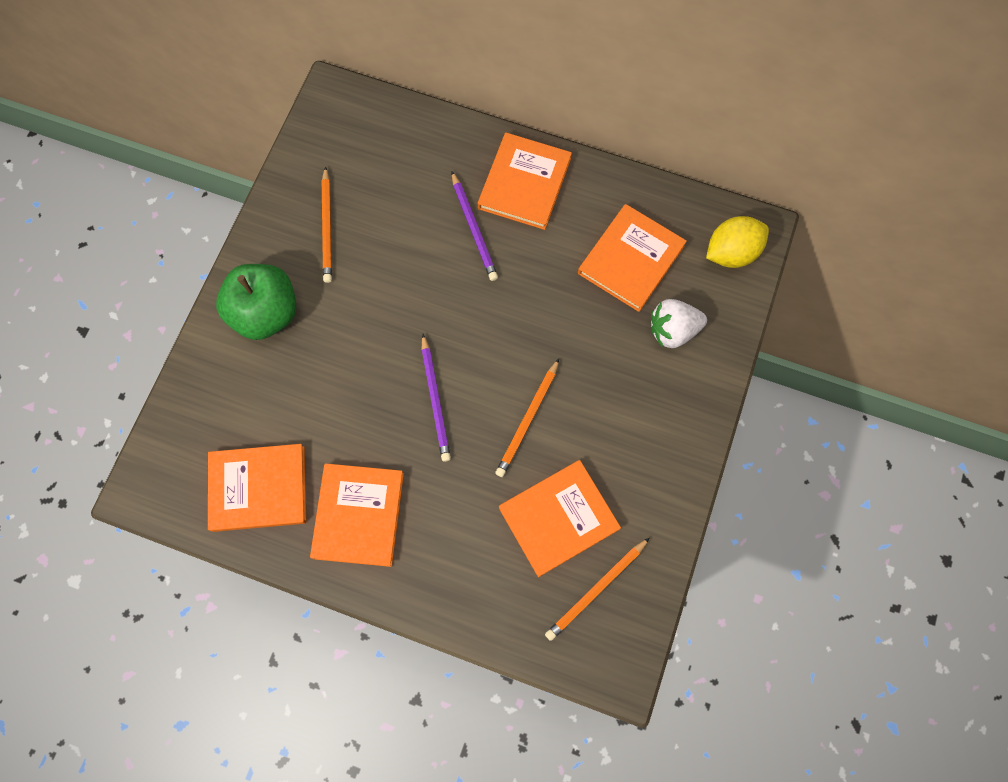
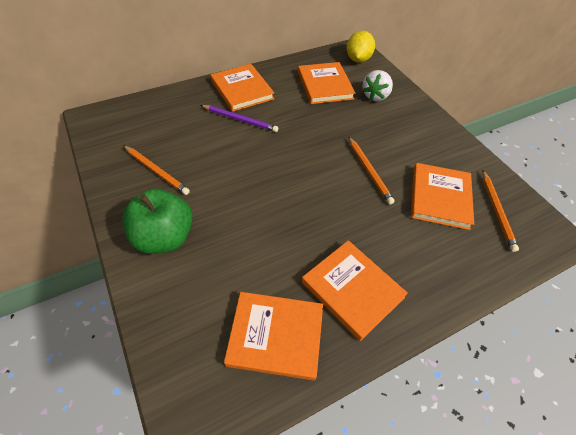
camera: 50 degrees left, 20 degrees down
orange book [208,444,307,532] -> orange book turned 60 degrees clockwise [224,292,323,381]
purple pencil [421,334,451,462] -> none

